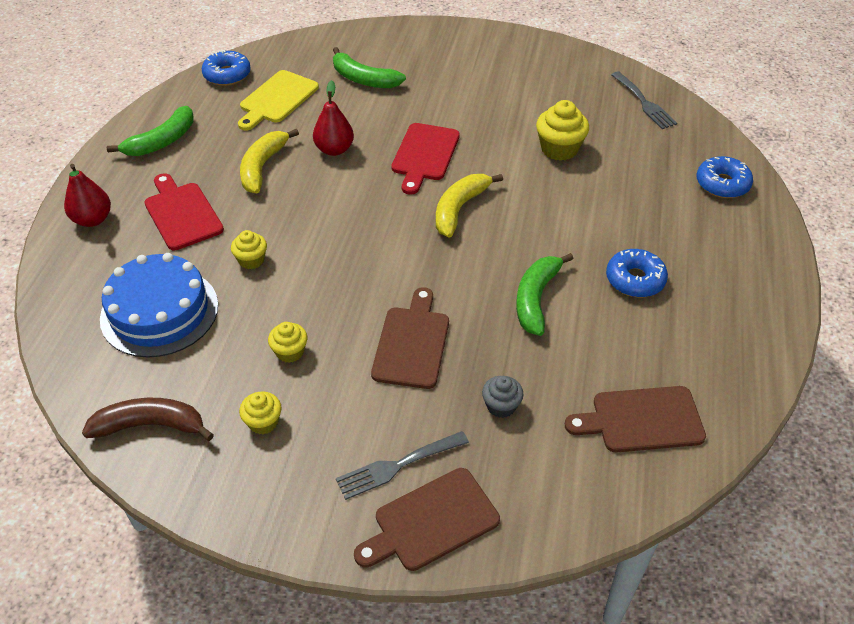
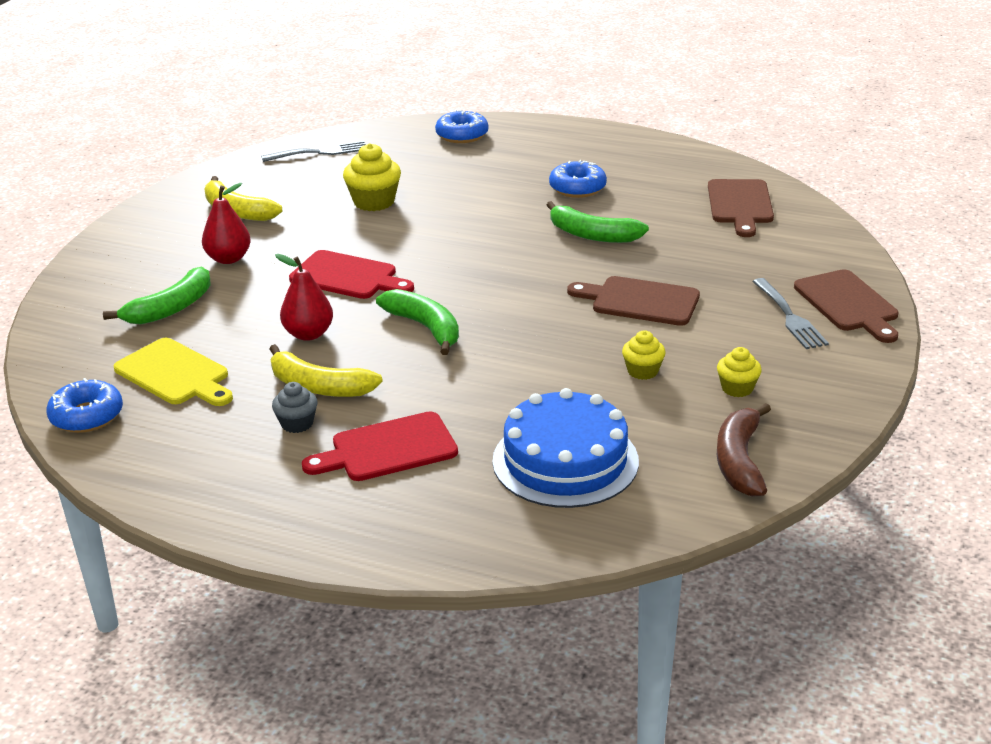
camera: 80 degrees left, 15 degrees down
red pear [64,164,111,227] -> red pear moved to [202,183,251,264]
green banana [107,106,194,156] -> green banana moved to [376,289,459,355]
yellow cupcake [231,230,267,269] -> none
yellow banana [436,174,503,238] -> yellow banana moved to [204,176,282,221]
grey cupcake [482,376,524,418] -> grey cupcake moved to [272,382,317,433]

